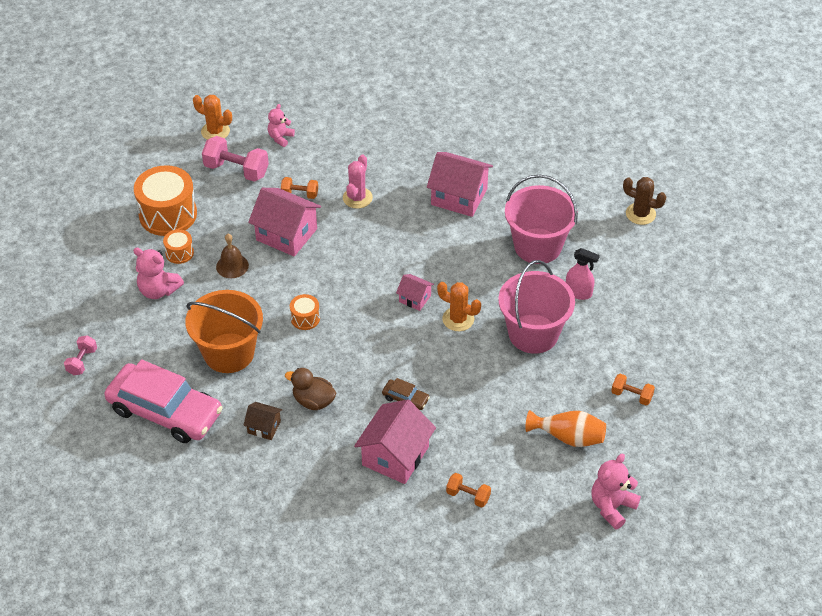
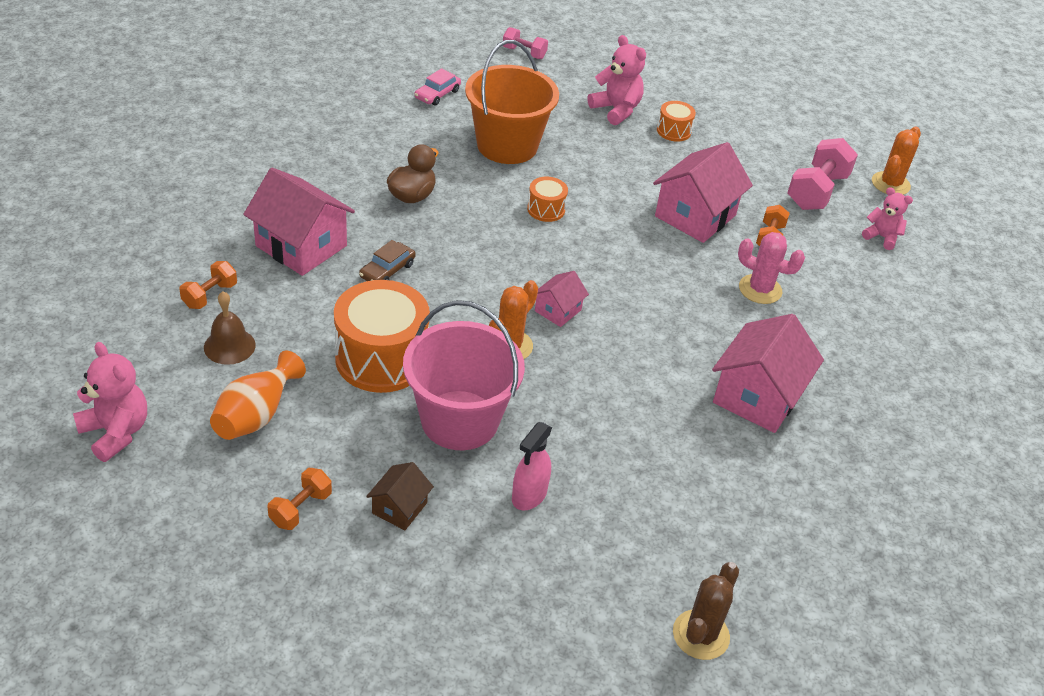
camera: 95 degrees right, 5 degrees down
pink car [104,359,223,443] -> pink car [415,68,461,106], size x0.40
pink teddy bear [133,248,184,299] -> pink teddy bear turned 105 degrees clockwise [588,35,646,125]
orange drum [134,165,197,236] -> orange drum moved to [334,280,430,393]
brown bell [216,234,249,278] -> brown bell moved to [204,291,256,365]
brown house [243,402,282,440] -> brown house moved to [366,462,434,530]
pink bucket [505,174,578,264] -> none

